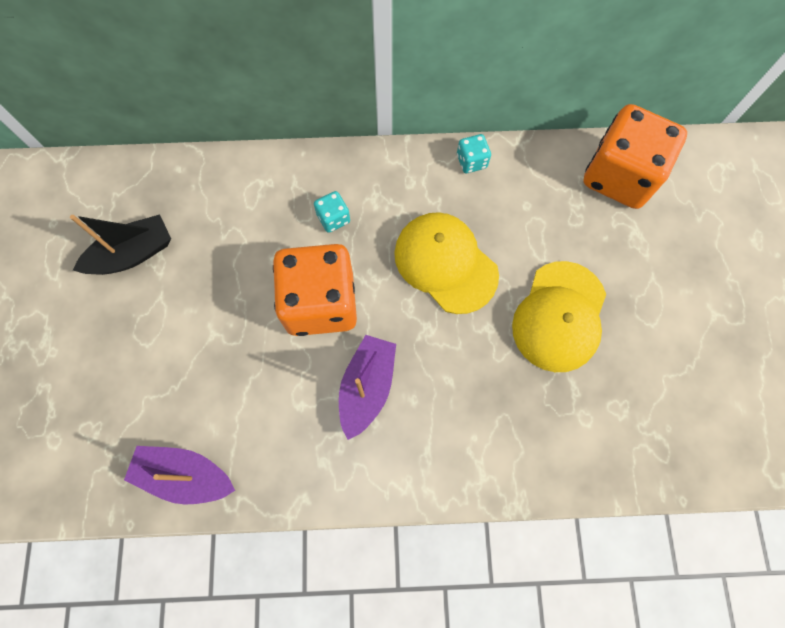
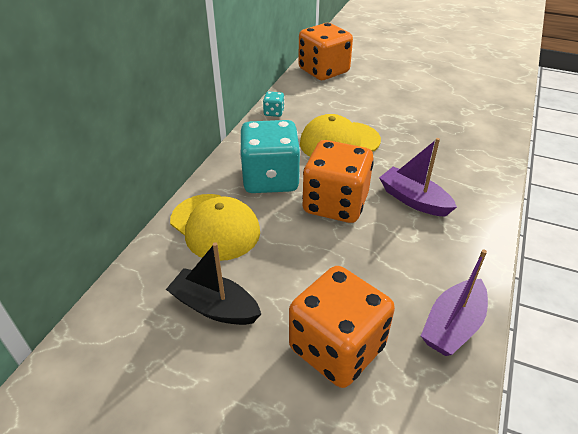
camera: 65 degrees left, 30 degrees down
black boat [70,214,171,275] -> black boat turned 60 degrees counterclockwise [166,242,261,325]
turquoise dice [314,191,350,233] -> turquoise dice [240,120,301,193], size x2.42
yellow cap [512,261,606,372] -> yellow cap moved to [170,194,260,261]
none -> orange dice [289,266,395,388]

